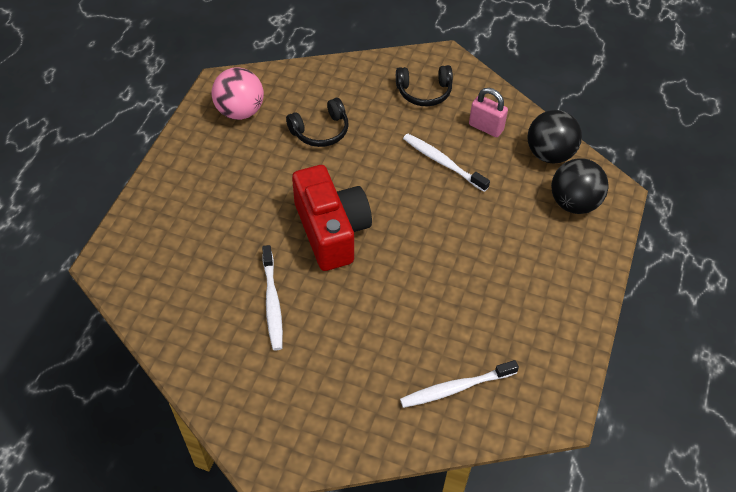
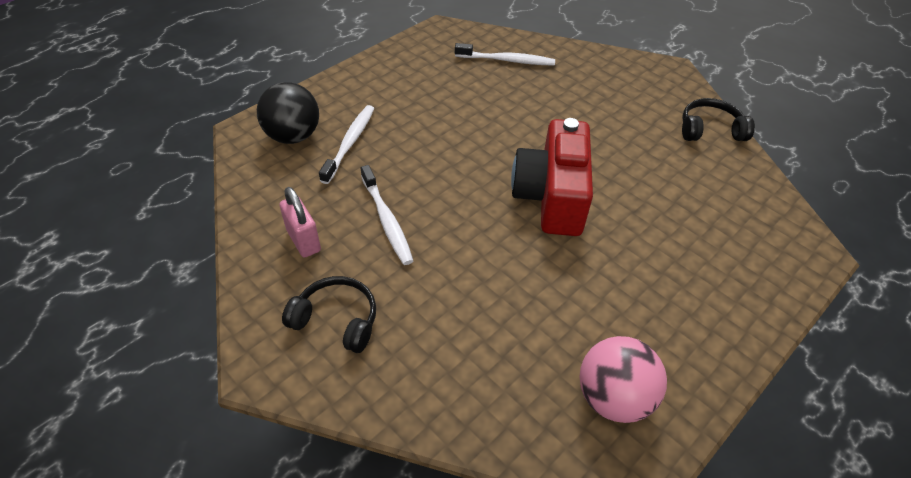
camera: 155 degrees left, 5 degrees down
white toothbrush [262,245,283,350] -> white toothbrush moved to [319,105,375,184]
black headphones [286,98,349,147] -> black headphones moved to [682,98,755,141]
black ball [527,110,582,164] -> none

